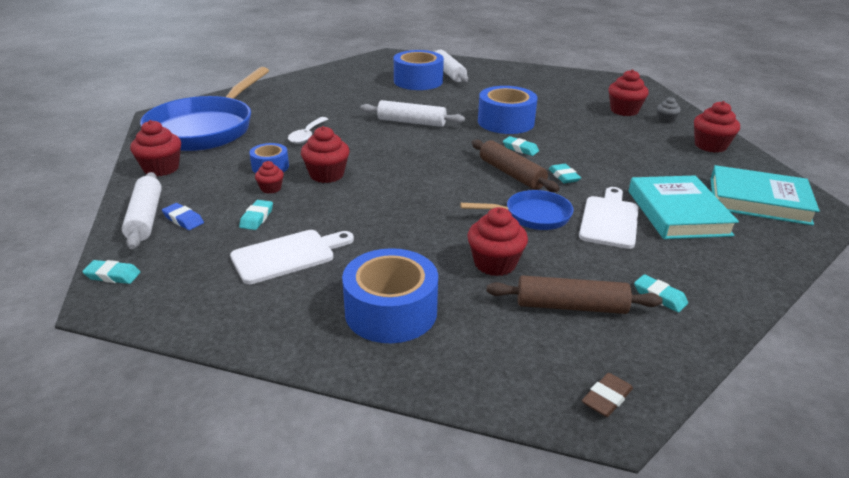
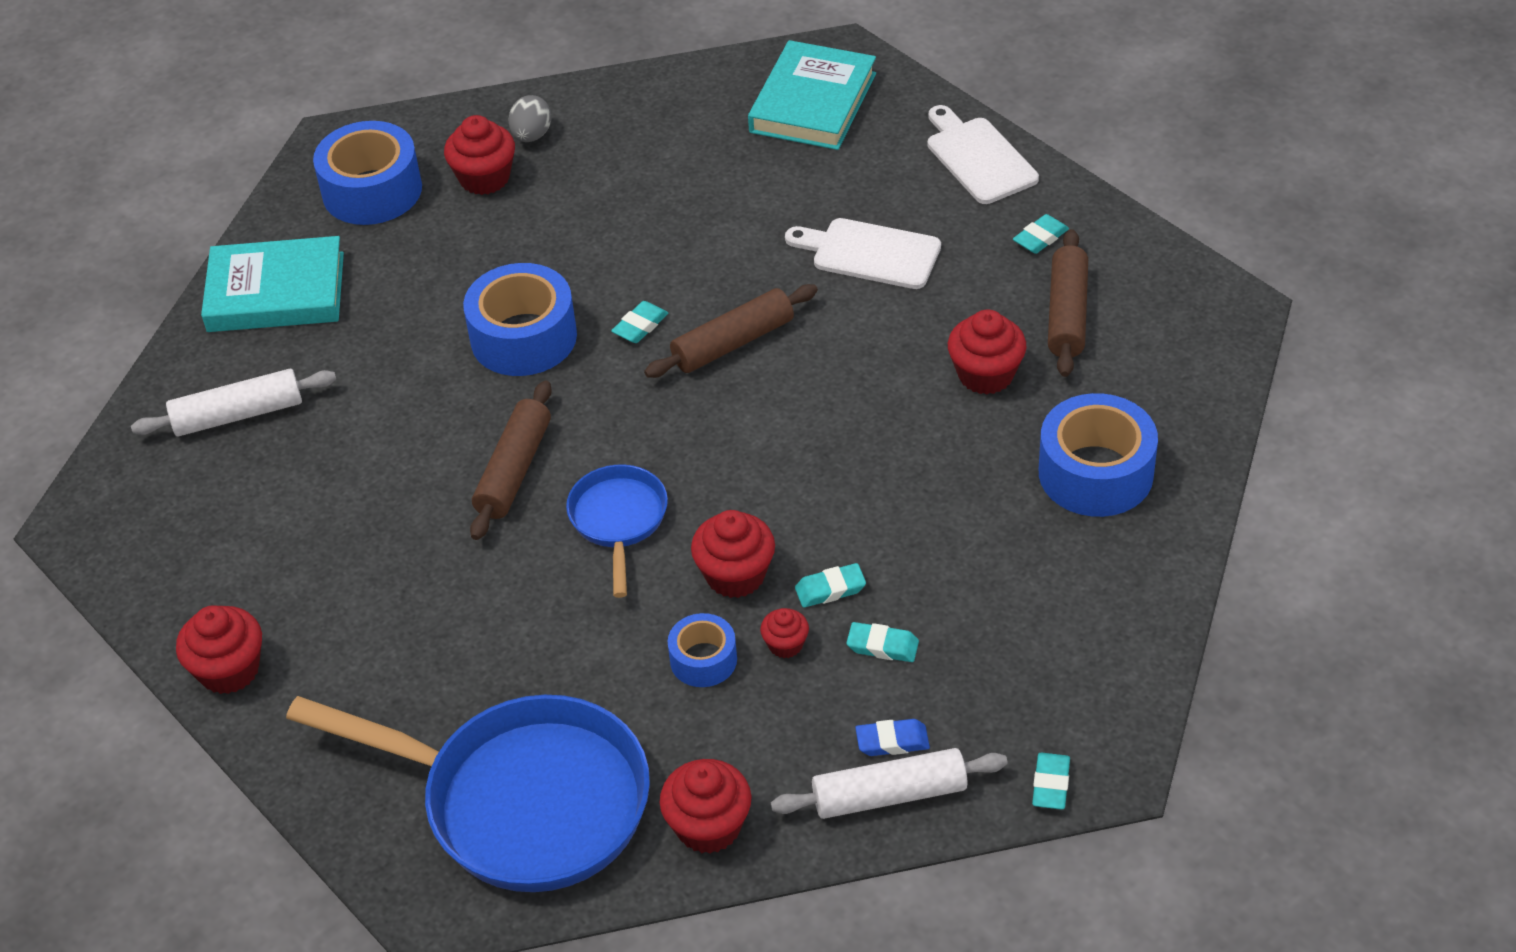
camera: 85 degrees left, 15 degrees up
blue eraser [162,203,204,230] -> blue eraser turned 45 degrees clockwise [855,719,930,756]
white cutting board [230,230,354,284] -> white cutting board moved to [928,105,1039,204]
white spoon [288,117,328,144] -> none
white rolling pin [360,100,465,127] -> brown rolling pin [470,380,552,540]
blue tape [394,50,444,90] -> blue tape moved to [313,121,422,225]
blue pan [460,190,574,230] -> blue pan moved to [566,465,668,598]
turquoise eraser [549,164,581,183] -> turquoise eraser moved to [795,563,866,607]
brown eraser [582,373,633,417] -> none
turquoise book [629,175,739,239] -> turquoise book moved to [201,236,344,332]
grey cupcake [657,97,681,124] -> grey egg [509,95,551,142]
red cupcake [694,101,740,153] -> red cupcake moved to [176,605,262,694]

